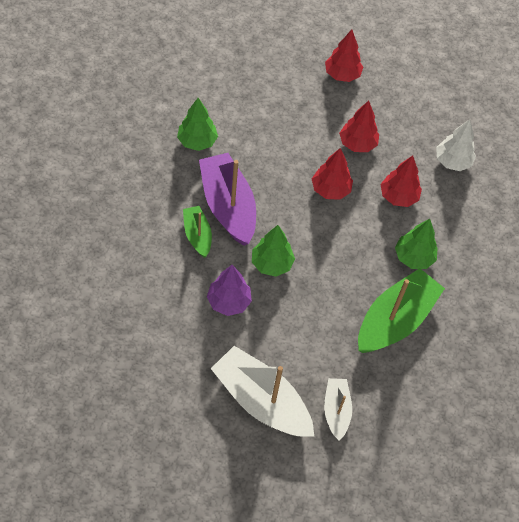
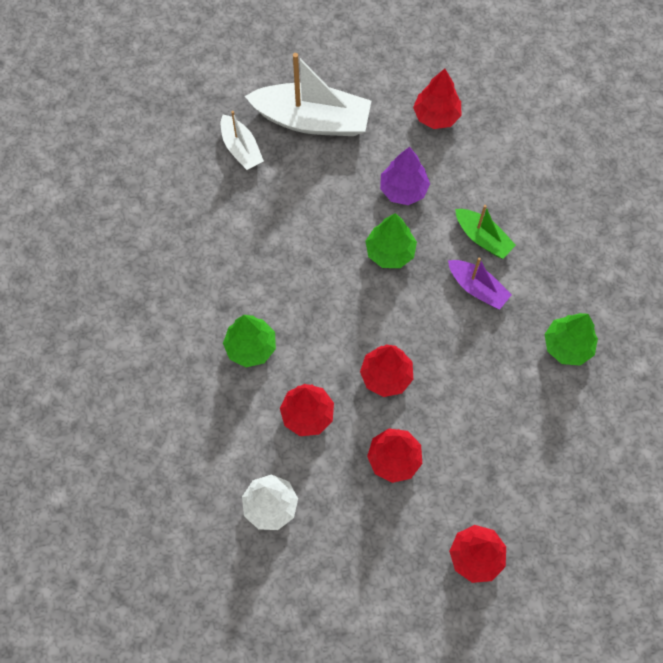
camera: 155 degrees right, 10 degrees up
purple boat [199,153,256,246] -> purple boat [448,258,512,310], size x0.54
green boat [358,268,445,353] -> none
none -> red tree [413,69,461,129]

